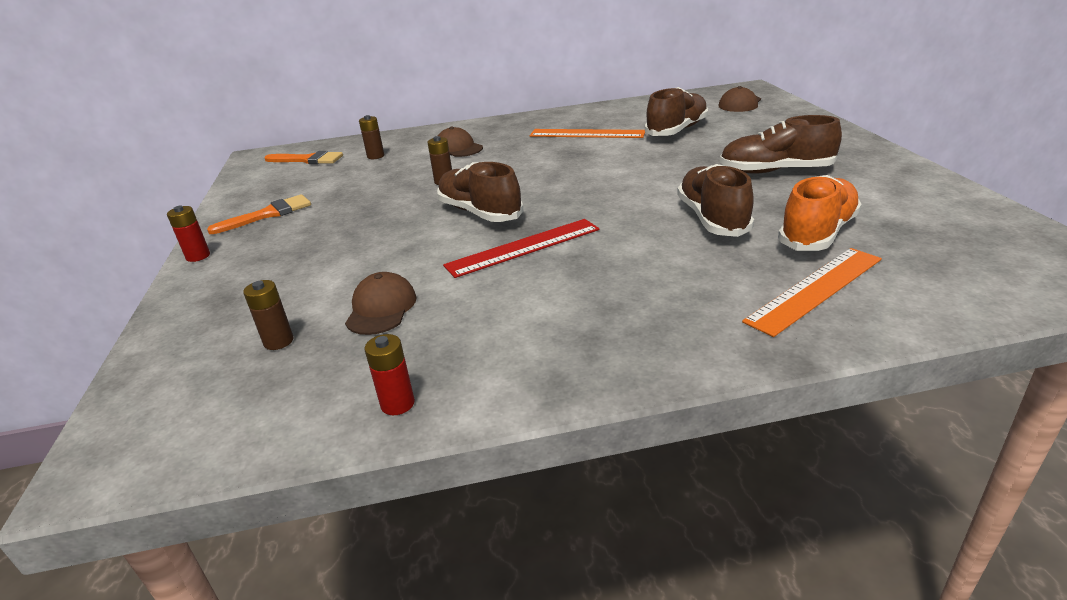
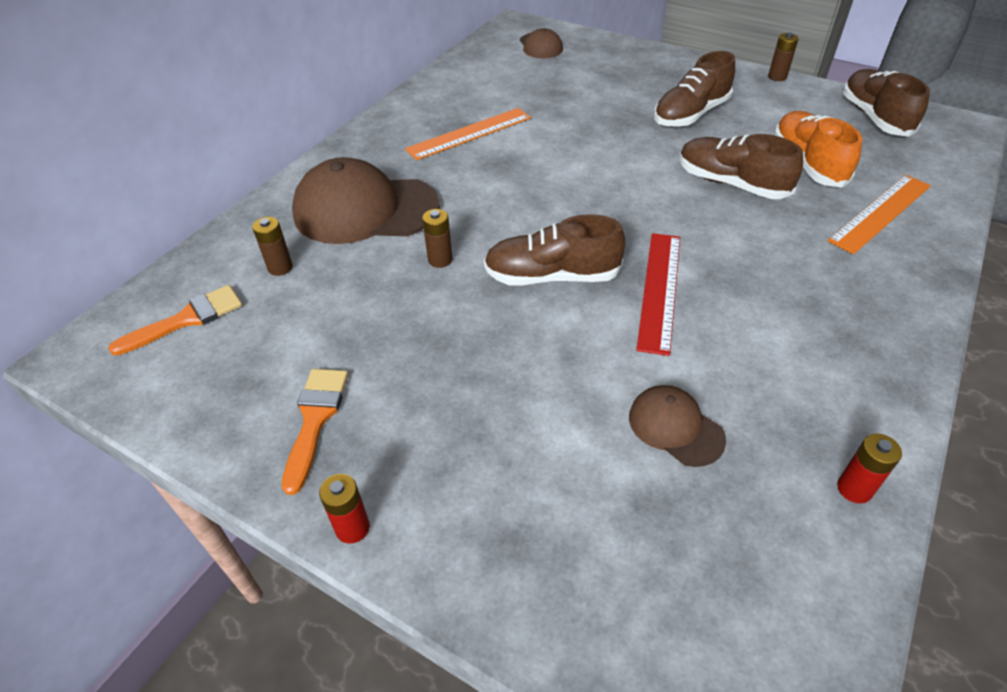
camera: 50 degrees left, 15 degrees up
brown battery [243,280,294,350] -> brown battery moved to [768,32,799,81]
brown cap [438,127,483,157] -> brown cap [292,157,440,244], size x1.99
brown shoe [645,87,708,136] -> brown shoe moved to [843,69,930,137]
orange ruler [742,248,882,337] -> orange ruler turned 45 degrees clockwise [827,175,931,254]

